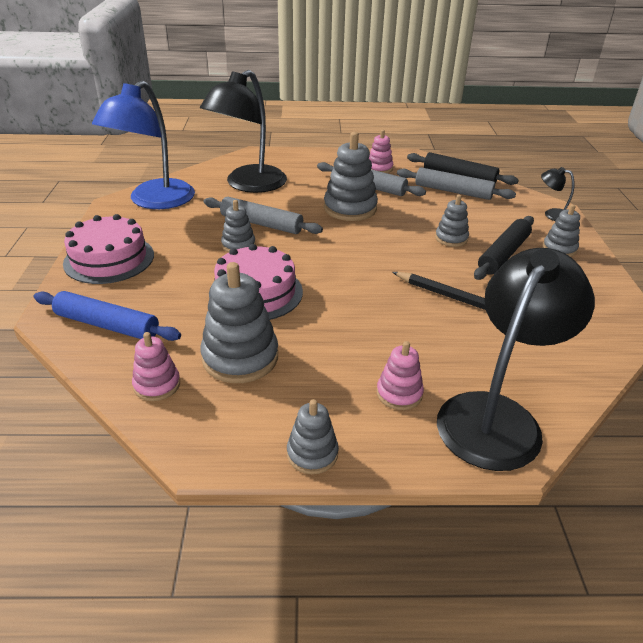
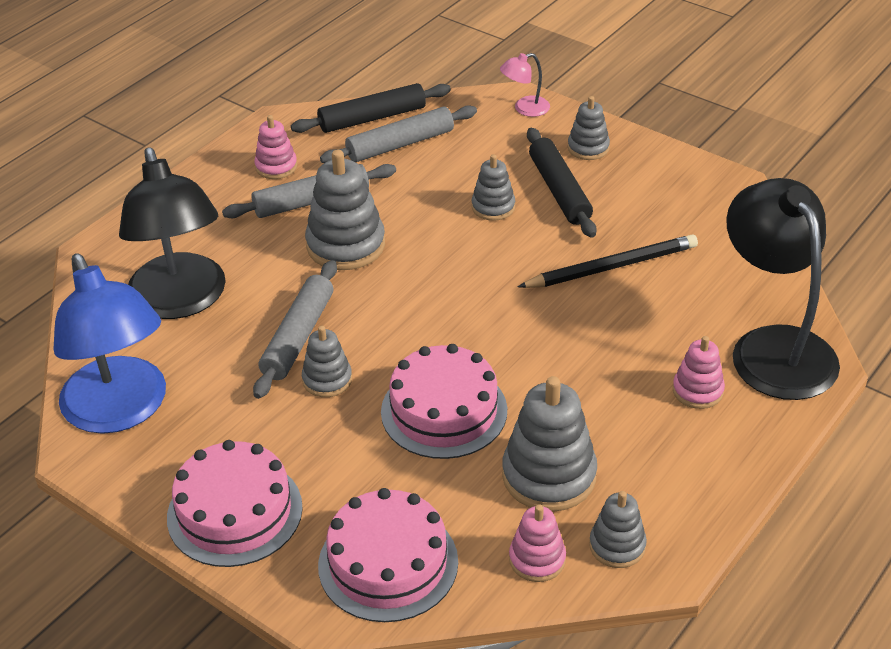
camera: 50 degrees left, 5 degrees up
blue rolling pin [34,291,181,341] -> pink cake [318,488,458,622]
grey rolling pin [203,197,323,234] -> grey rolling pin turned 45 degrees counterclockwise [253,260,337,399]
grey stacking toy [287,399,339,474] -> grey stacking toy moved to [589,491,647,568]
black lamp [541,167,574,221] -> pink lamp [500,53,550,117]

